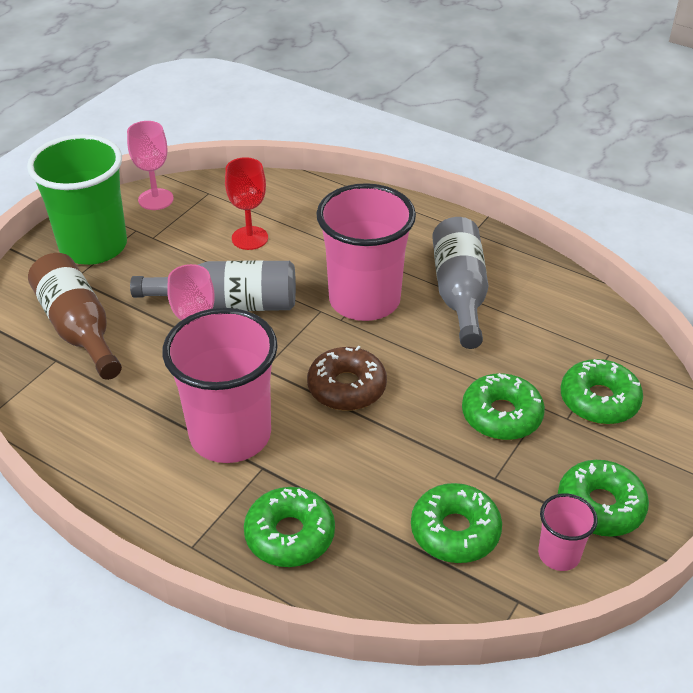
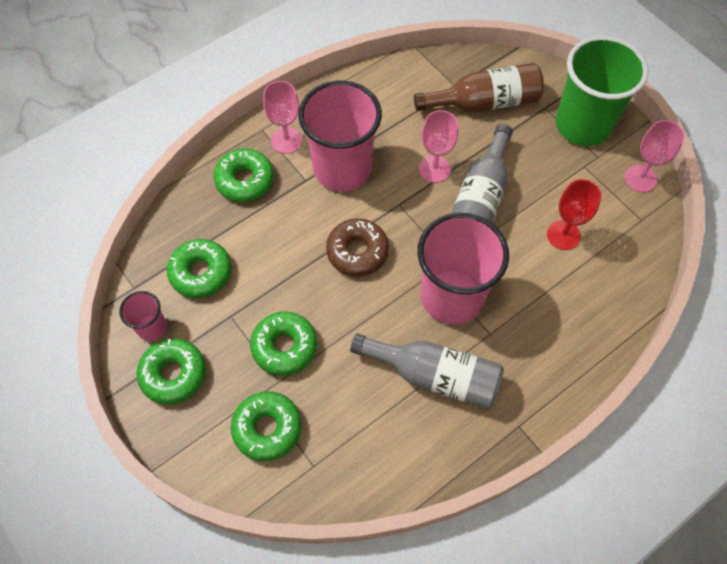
camera: 110 degrees right, 20 degrees up
none -> pink goblet [263,81,302,154]

